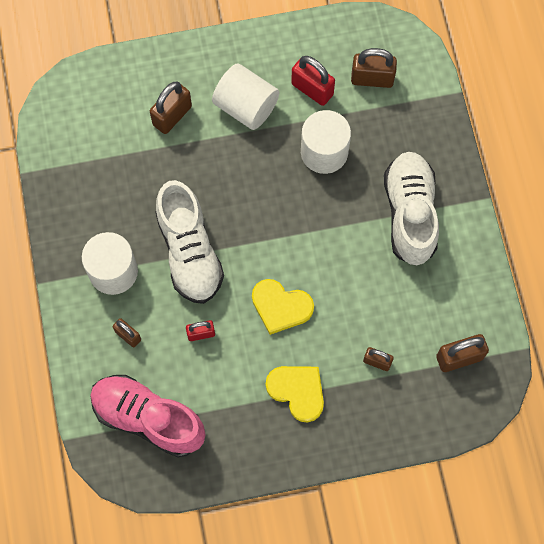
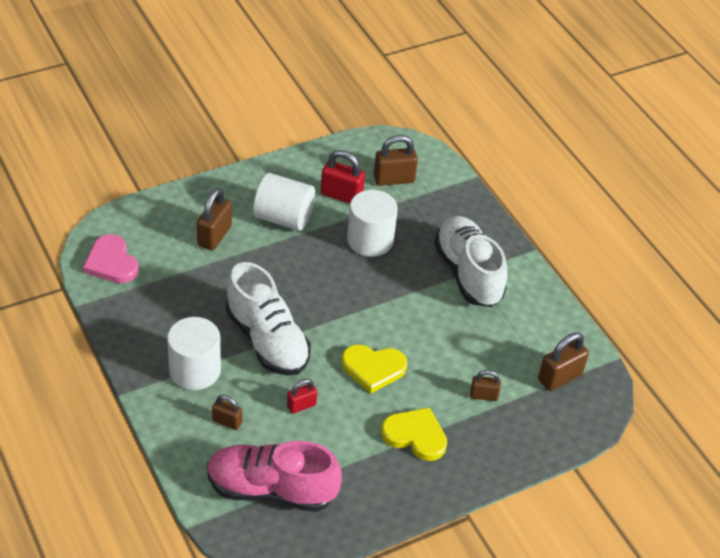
camera: 20 degrees left, 25 degrees down
none -> pink heart [83,234,139,283]

